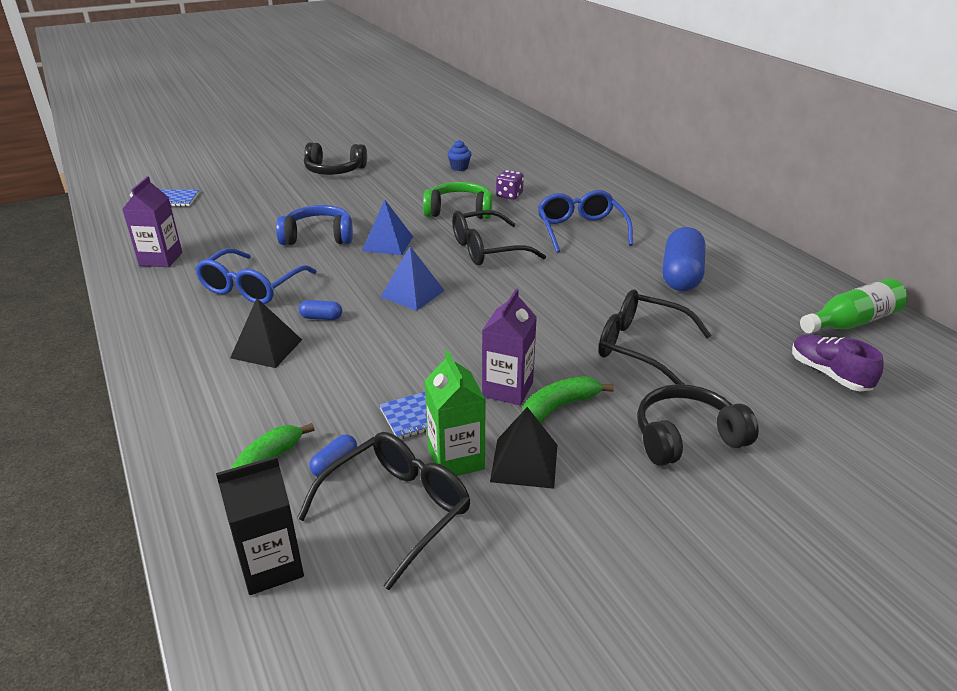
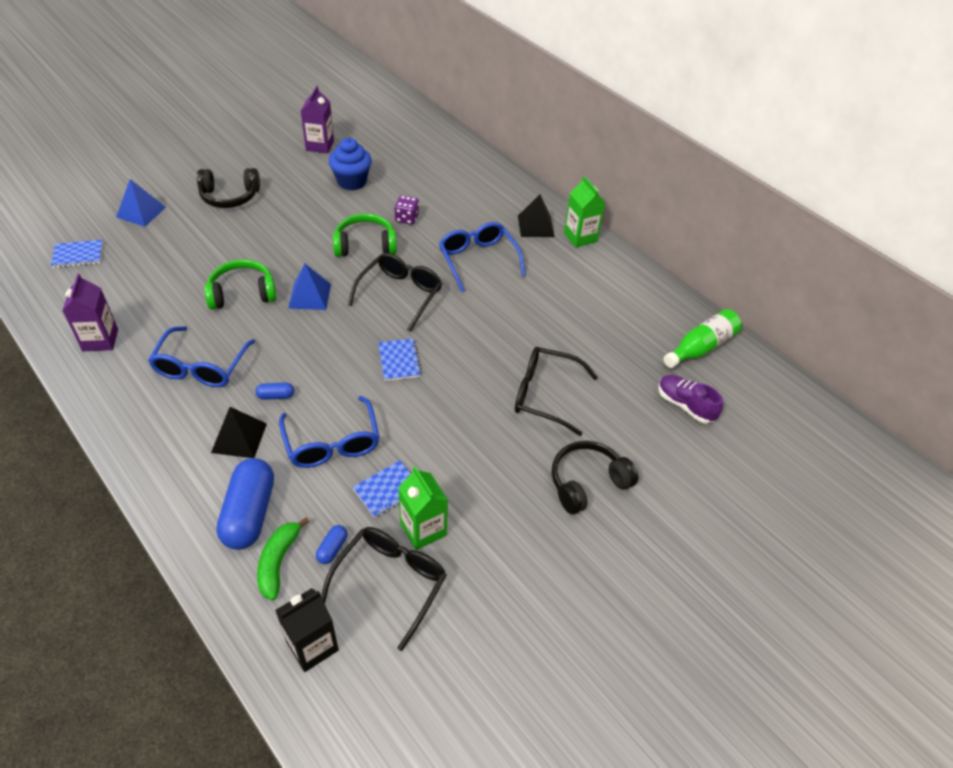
camera: 15 degrees left, 15 degrees up
blue headphones [276,205,353,245] -> green headphones [204,259,277,310]
blue pyramid [381,246,445,311] -> blue pyramid moved to [116,179,166,227]
blue cupcake [447,140,472,171] -> blue cupcake [329,138,372,191], size x1.81
black glasses [452,210,546,265] -> black glasses turned 150 degrees clockwise [348,253,442,332]
purple carton [482,289,537,405] -> purple carton moved to [301,86,334,154]
black pyramid [490,407,557,489] -> black pyramid moved to [518,194,555,237]
green banana [523,376,614,423] -> none
blue capsule [662,227,706,291] -> blue capsule moved to [216,458,274,550]
none -> blue glasses [279,396,379,468]
none -> blue notebook [378,338,422,381]
none -> green carton [564,176,606,248]

